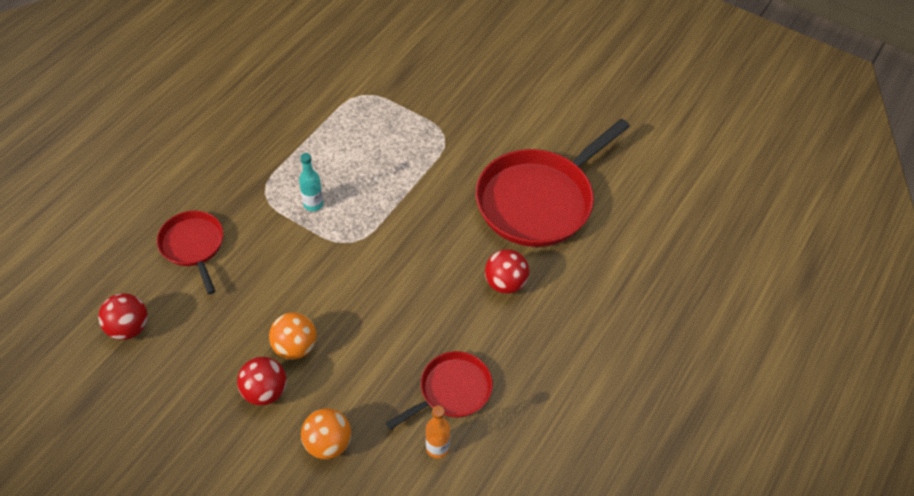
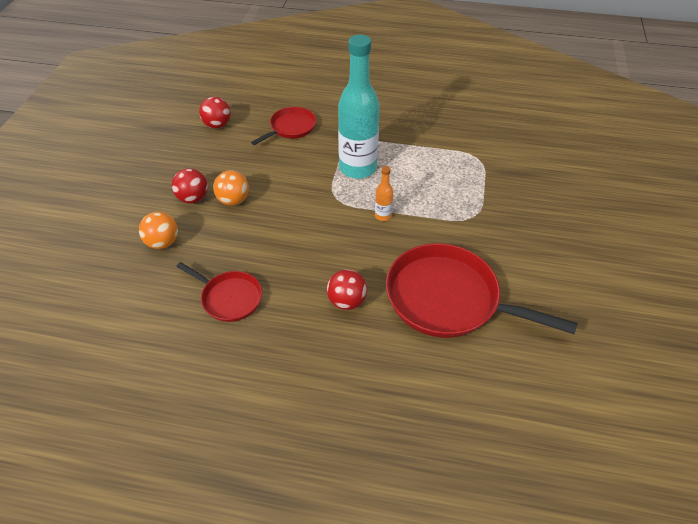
camera: 70 degrees right, 5 degrees down
turquoise bottle [299,153,323,211] -> turquoise bottle [338,35,380,179], size x2.40
orange bottle [426,405,450,458] -> orange bottle moved to [375,166,393,221]

